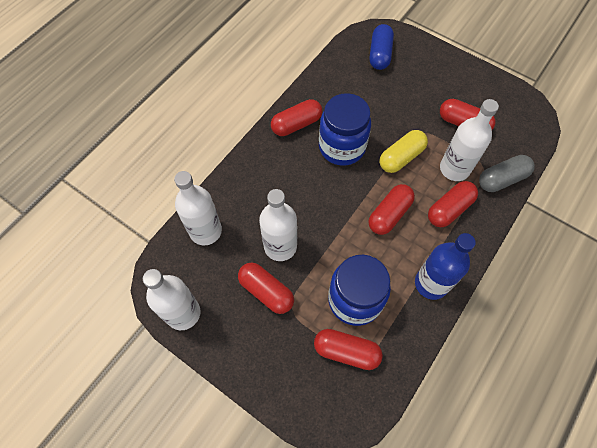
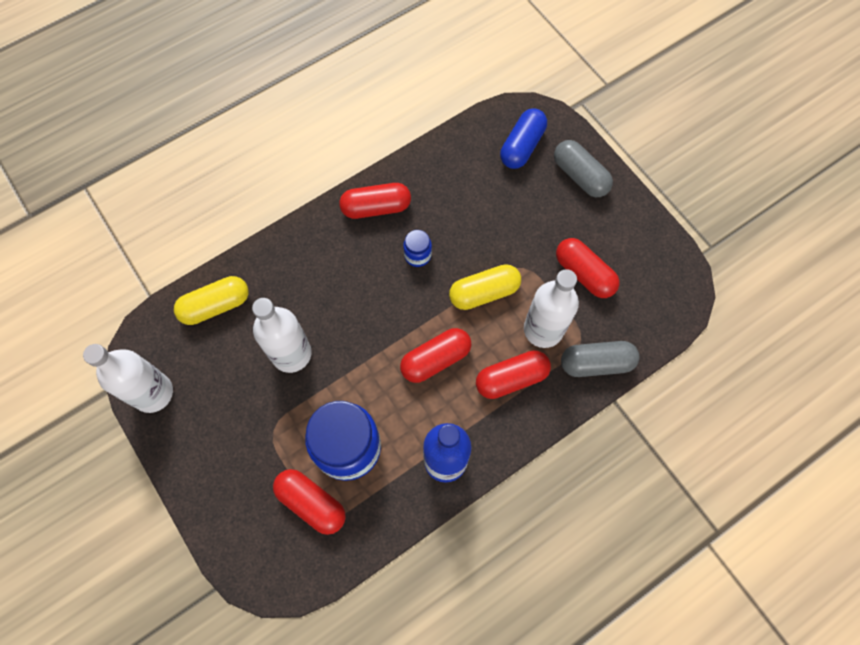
camera: 20 degrees right, 5 degrees up
white bottle [174,171,222,246] -> yellow capsule [174,276,249,325]
red capsule [238,263,294,314] -> none
blue jar [319,93,371,166] -> blue jar [403,230,432,267], size x0.45
none -> grey capsule [554,140,613,197]

